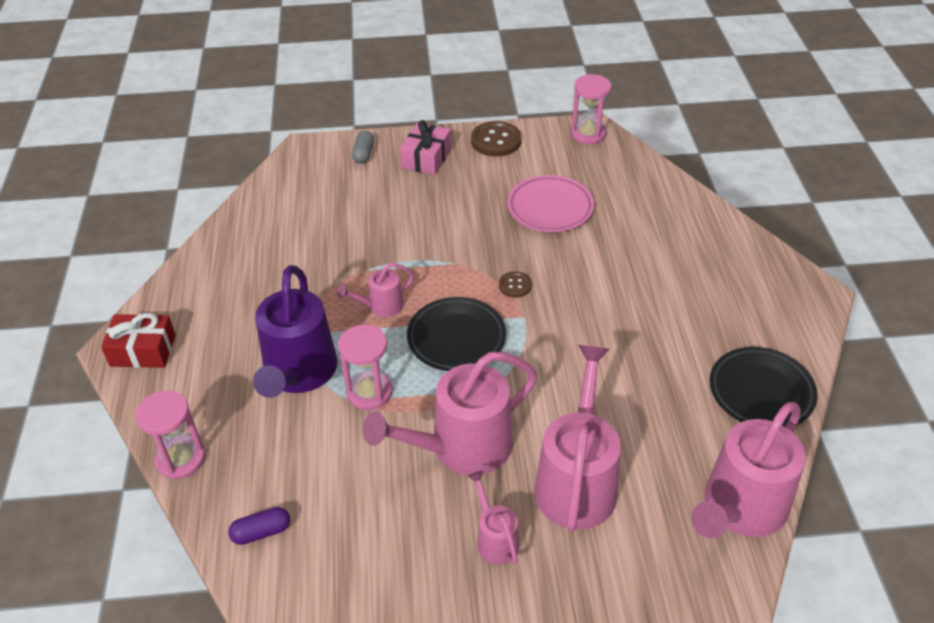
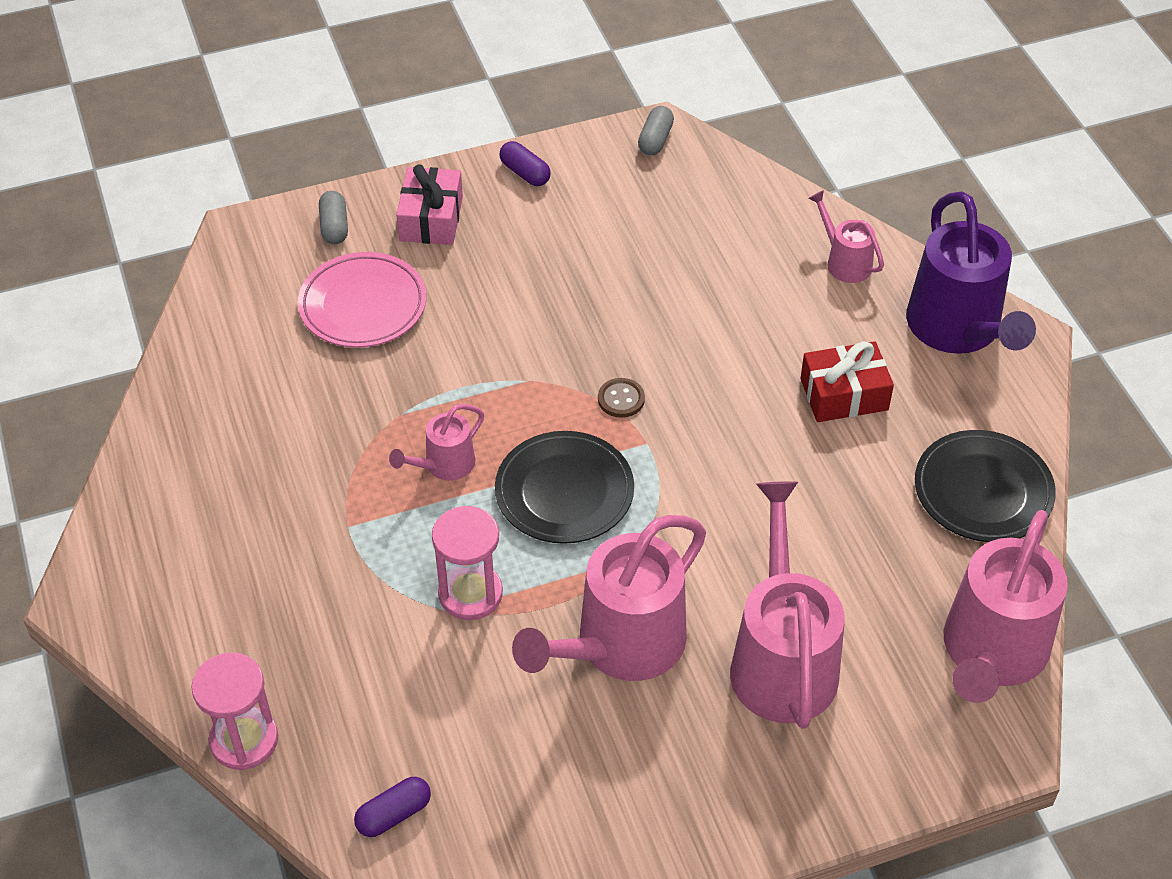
camera: 15 degrees left, 5 degrees up
red gift [101,313,176,368] -> red gift moved to [800,341,894,422]
purple watering can [253,265,337,398] -> purple watering can moved to [906,192,1036,354]
pink watering can [468,471,519,564] -> pink watering can moved to [808,190,884,283]
brown button [471,121,521,157] -> purple capsule [499,141,551,186]
pink plate [507,175,594,232] -> pink plate moved to [298,252,426,348]
pink hourglass [571,74,611,144] -> grey capsule [638,106,674,155]

